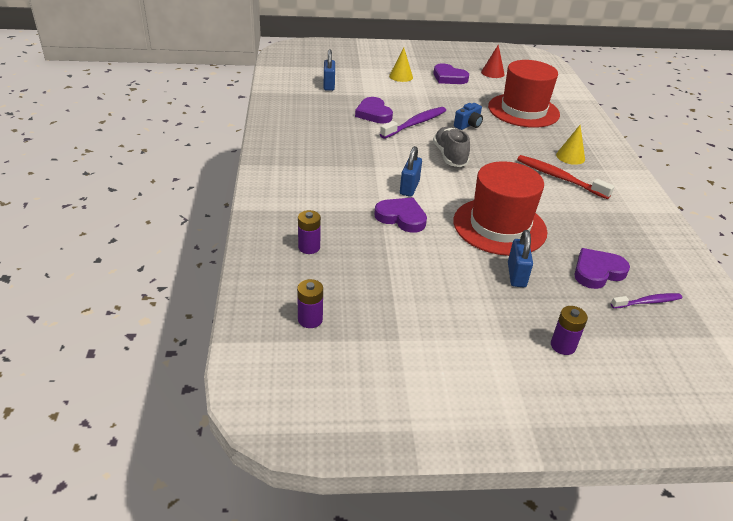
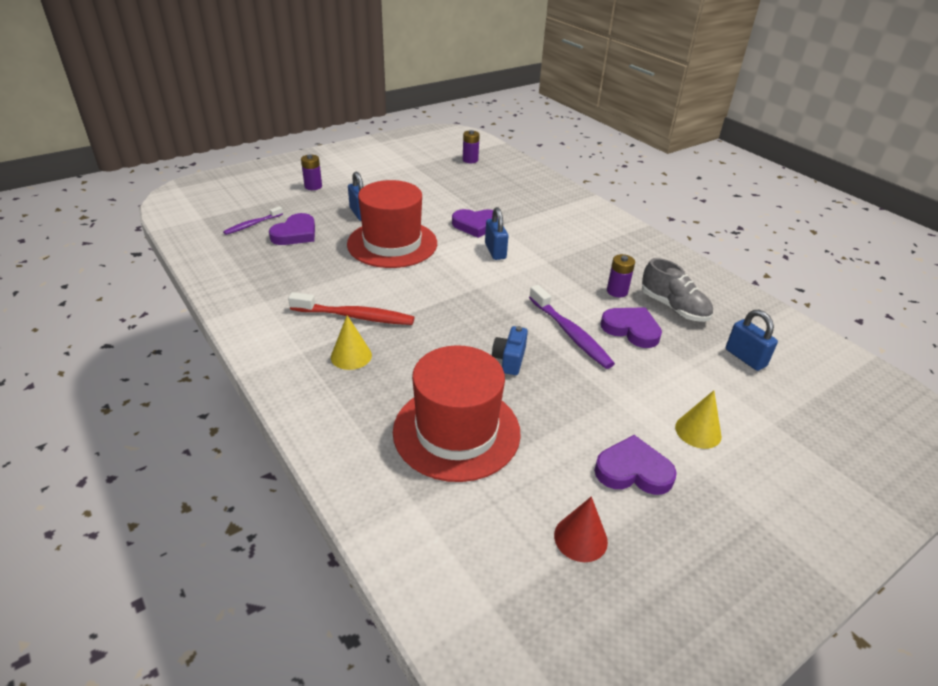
camera: 150 degrees right, 0 degrees up
purple battery [298,210,321,254] -> purple battery moved to [607,254,635,297]
purple toothbrush [380,107,446,139] -> purple toothbrush turned 45 degrees counterclockwise [529,285,615,369]
grey shoe [433,127,470,167] -> grey shoe moved to [642,258,713,322]

